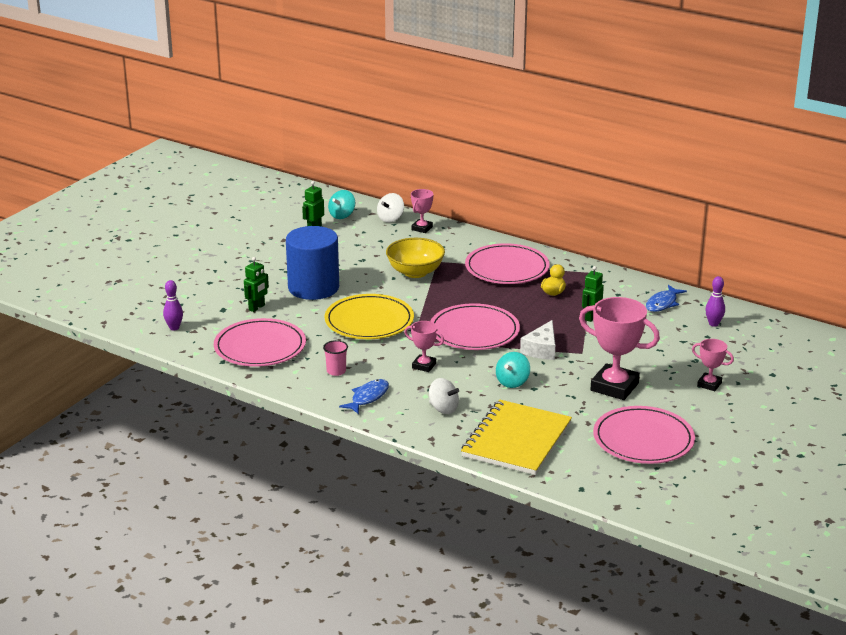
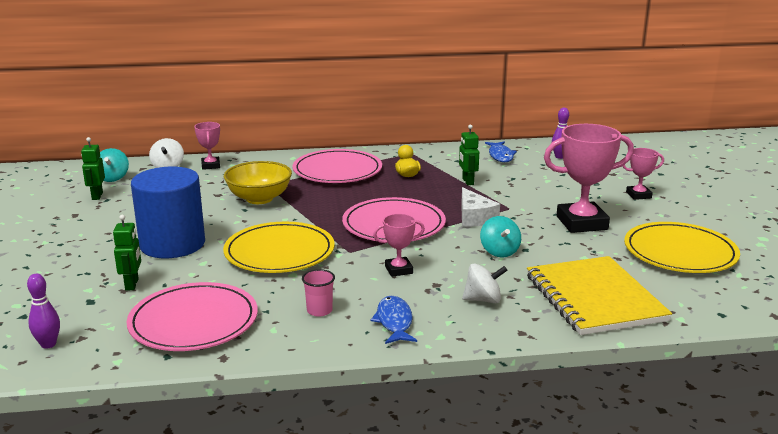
camera: 40 degrees left, 5 degrees down
pink plate [593,406,695,464] -> yellow plate [624,222,740,273]

